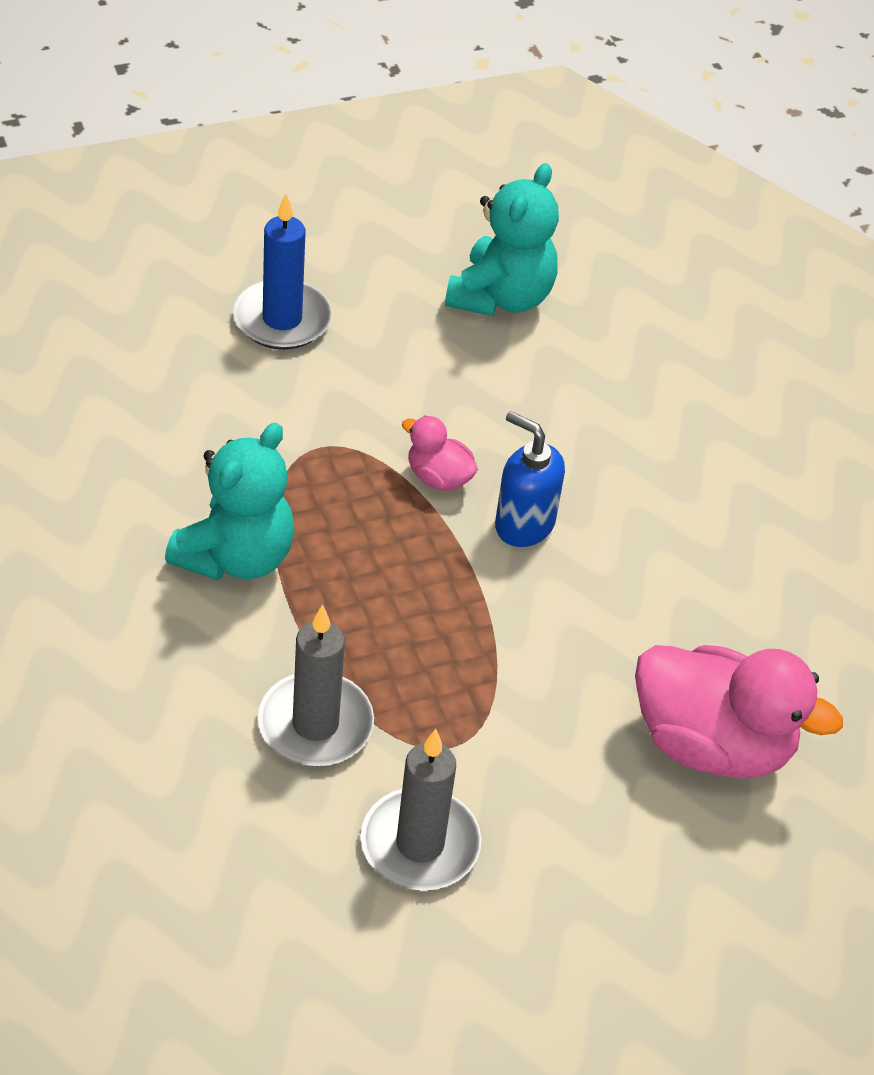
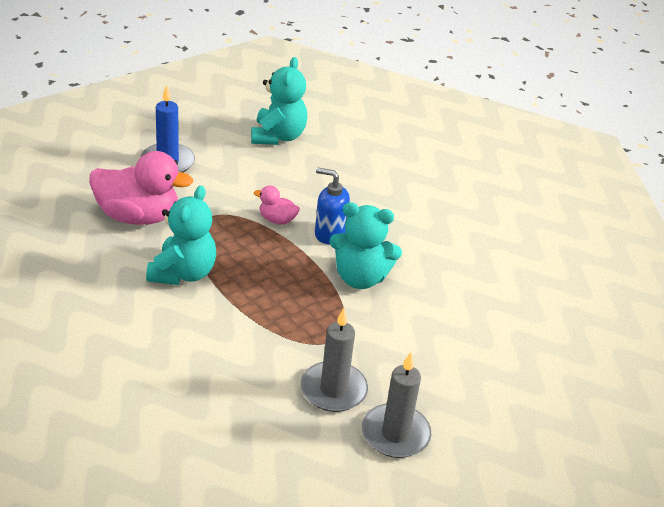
camera: 15 degrees left, 10 degrees down
grey candle [258,605,374,766] -> grey candle moved to [362,352,431,458]
pink duck [635,645,843,779] -> pink duck moved to [89,151,193,225]
none -> turquoise teddy bear [330,202,402,289]

